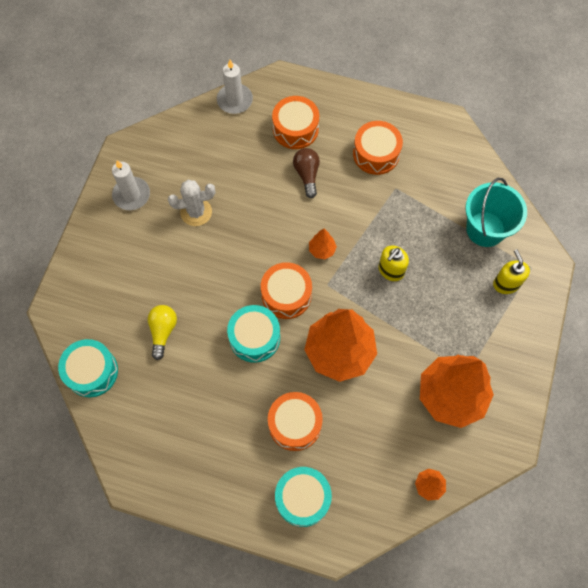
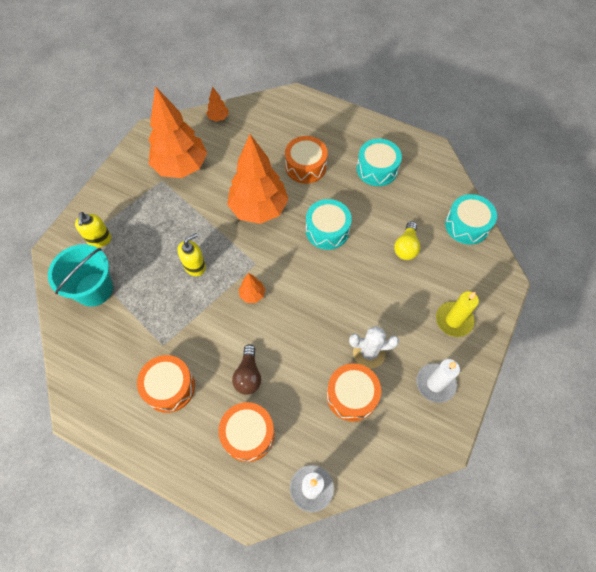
camera: 170 degrees left, 5 degrees down
orange drum [261,262,312,319] -> orange drum moved to [327,363,381,422]
turquoise drum [275,467,332,527] -> turquoise drum moved to [357,139,402,186]
none -> yellow candle [436,291,479,337]

